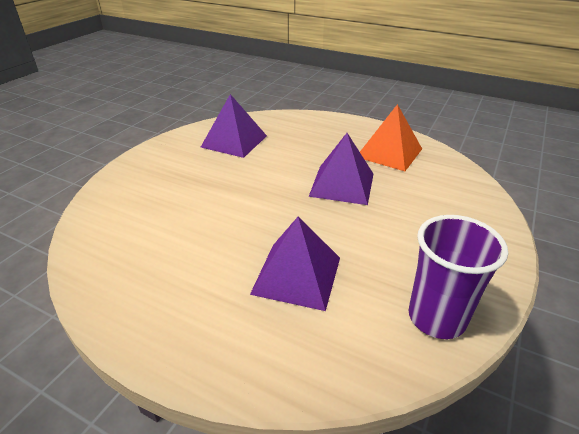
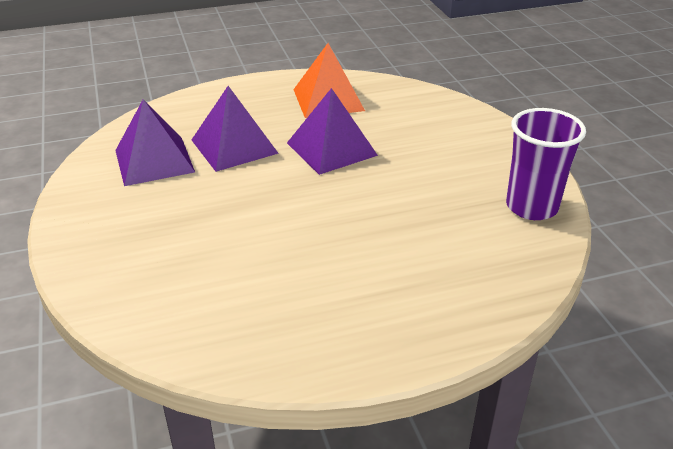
camera: 45 degrees left, 0 degrees up
purple pyramid [250,217,340,311] -> purple pyramid moved to [192,86,279,172]

